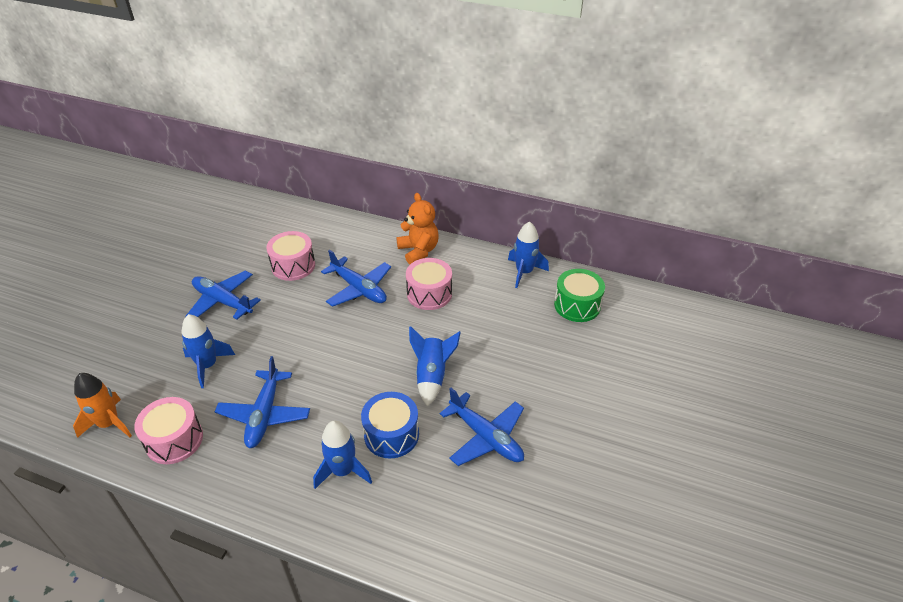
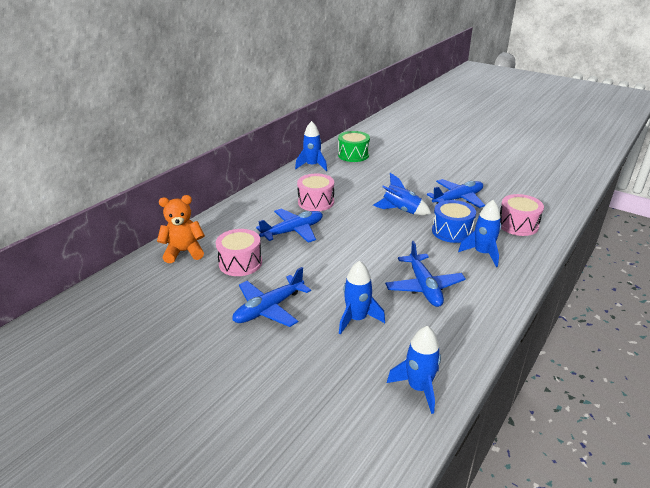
camera: 75 degrees left, 10 degrees down
orange rocket [73,373,132,438] -> blue rocket [387,326,441,414]
pink drum [134,397,203,464] -> pink drum moved to [500,194,544,236]
blue plane [215,356,310,448] -> blue plane turned 60 degrees clockwise [385,241,466,307]
orange teddy bear [396,193,439,264] -> orange teddy bear moved to [157,195,205,263]

